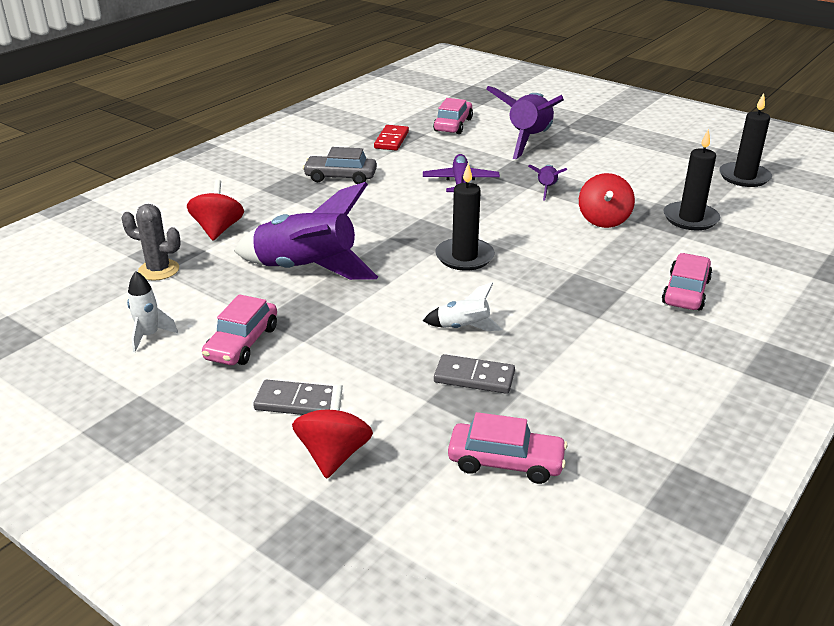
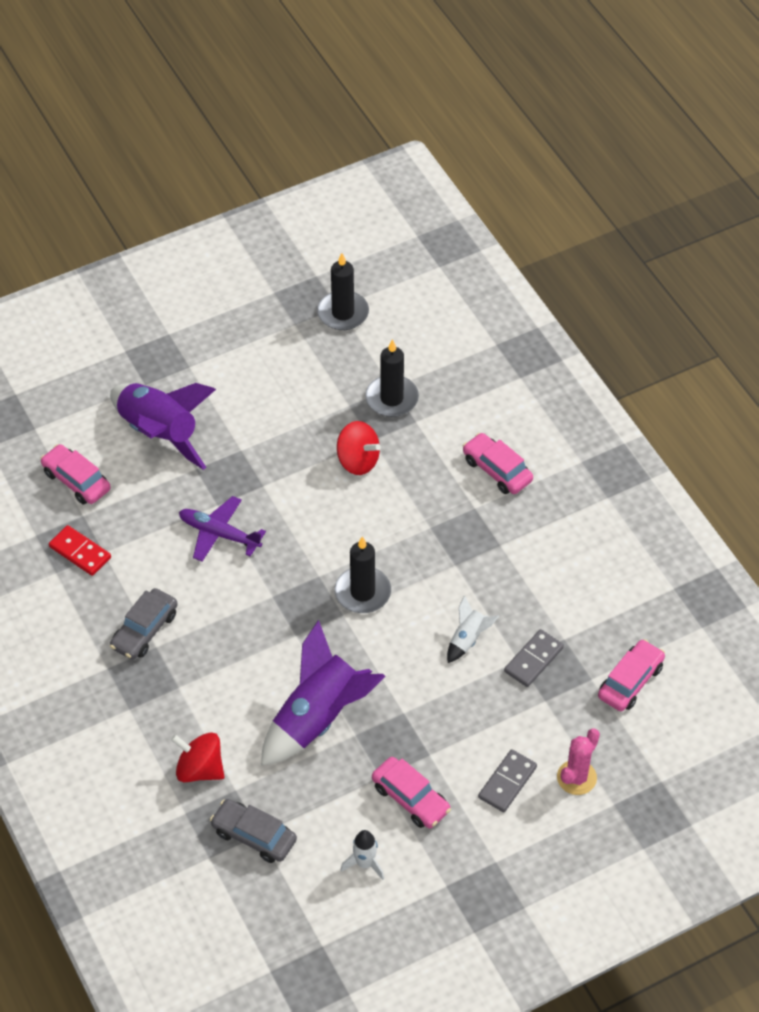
camera: 65 degrees left, 20 degrees up
grey cactus [122,204,181,281] -> grey car [210,799,297,863]
red spinning top [292,384,373,479] -> pink cactus [557,729,600,795]
purple rocket [528,165,567,200] -> none

